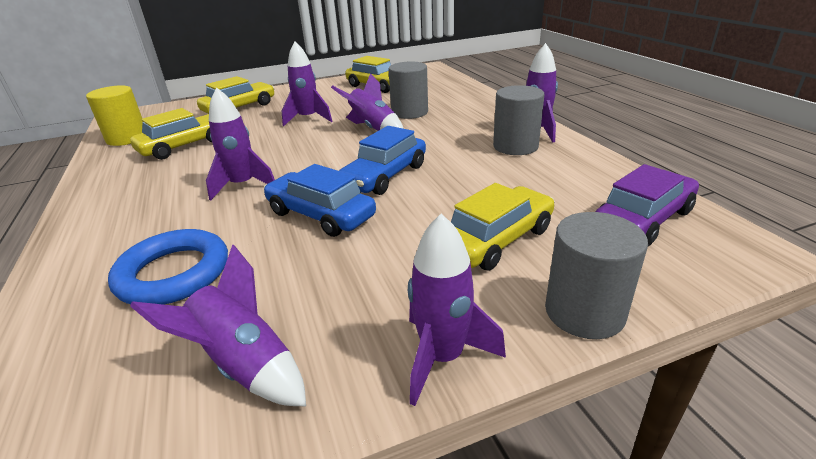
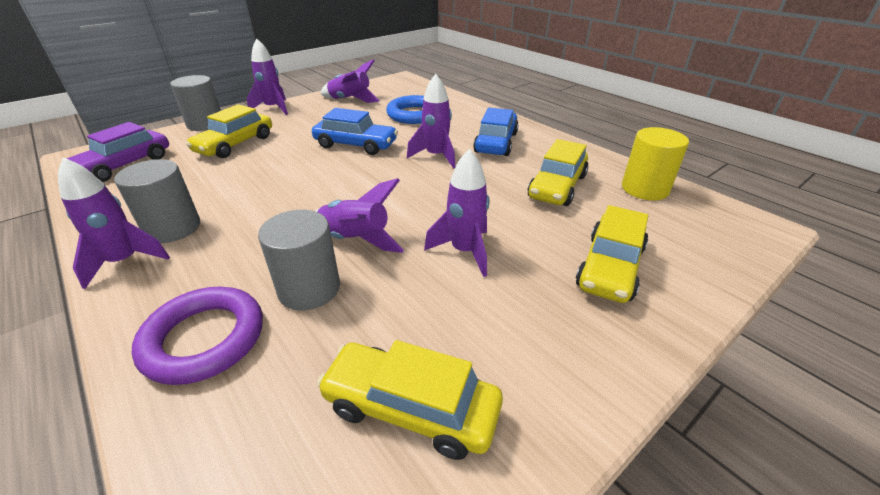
camera: 160 degrees right, 5 degrees up
blue car [339,126,426,195] -> blue car moved to [473,108,519,156]
none -> purple ring [132,287,263,385]

